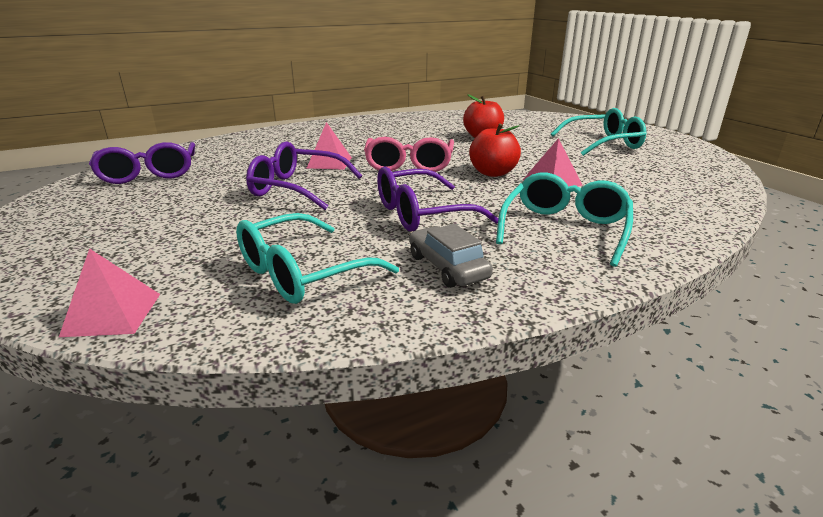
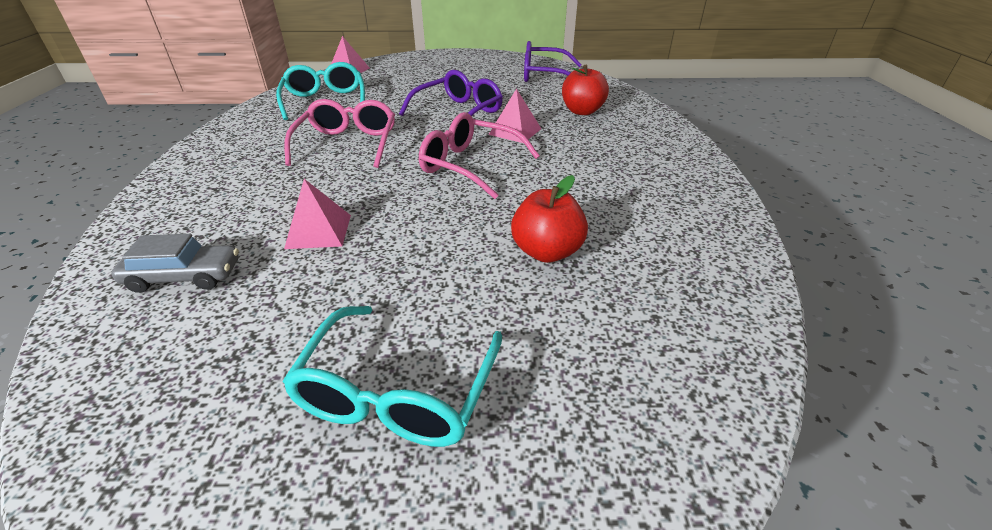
camera: 115 degrees right, 10 degrees up
purple glasses [377,166,498,232] -> pink glasses [284,99,395,168]
grey car [409,224,493,288] -> grey car moved to [111,234,239,293]
red apple [469,123,521,177] -> red apple moved to [562,65,609,115]
turquoise glasses [496,173,633,267] -> none

